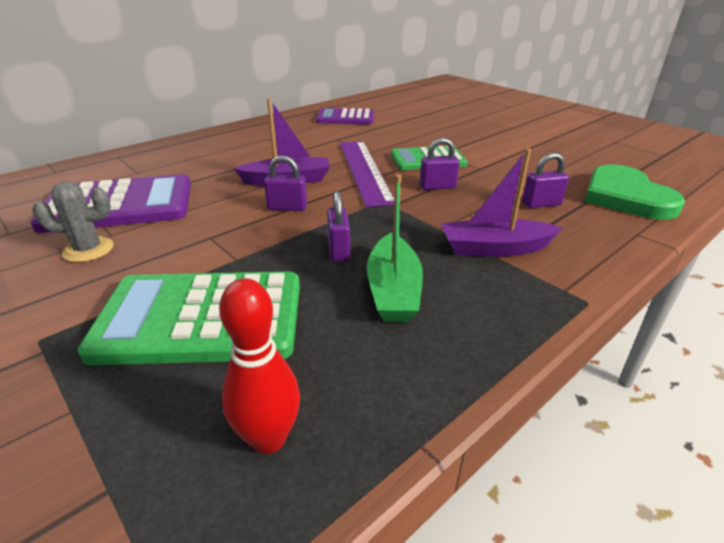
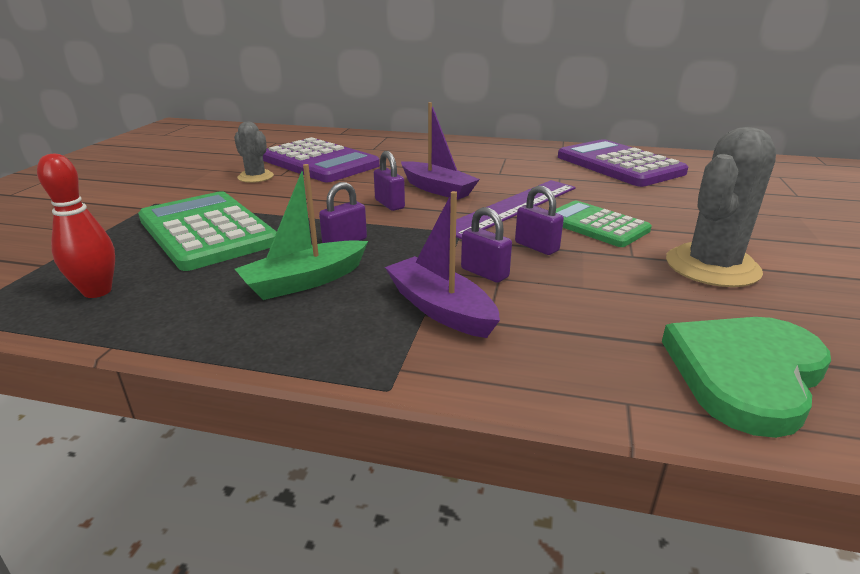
camera: 55 degrees right, 5 degrees down
purple calculator [316,108,374,124] -> purple calculator [558,139,688,187], size x1.60
purple padlock [522,152,569,208] -> purple padlock moved to [461,207,512,283]
none -> grey cactus [666,127,776,287]

